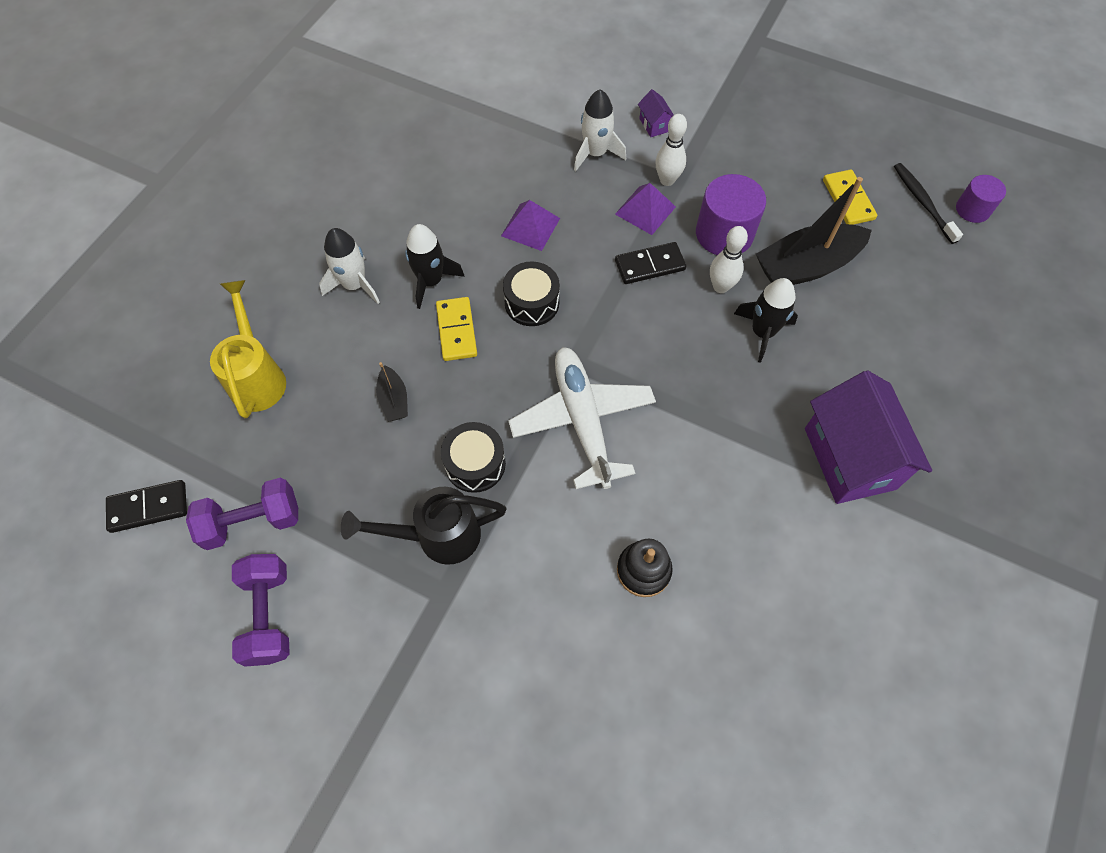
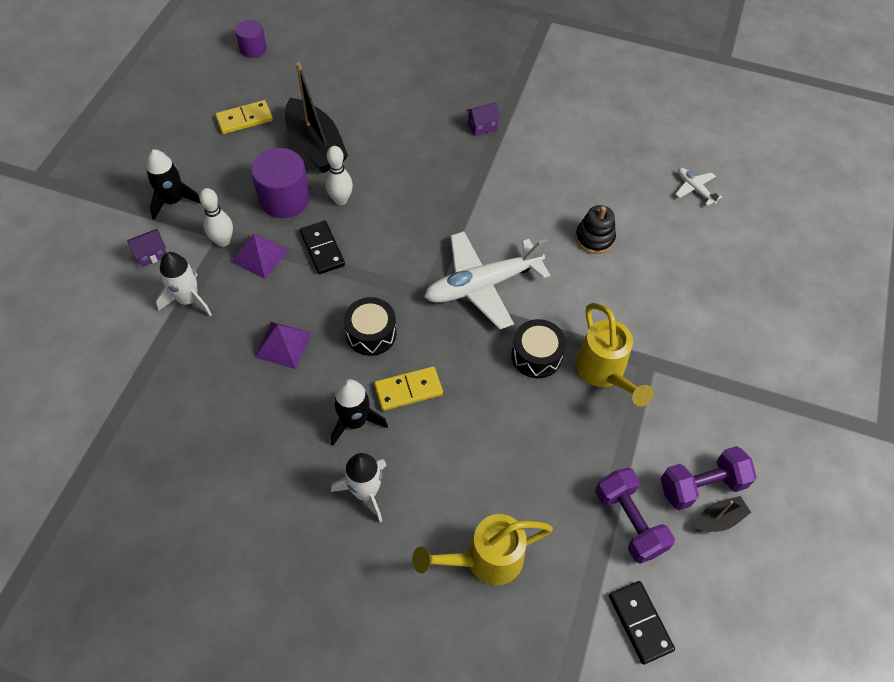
camera: 100 degrees left, 5 degrees down
black watering can [341,487,507,565] -> yellow watering can [575,303,654,407]
black boat [376,362,408,421] -> black boat moved to [695,496,751,532]
black rocket [734,278,798,363] -> black rocket moved to [146,149,201,220]
purple house [805,370,932,504] -> purple house [466,102,501,136], size x0.40
black toothbrush [894,163,963,244] -> none
none -> white plane [676,168,722,206]

